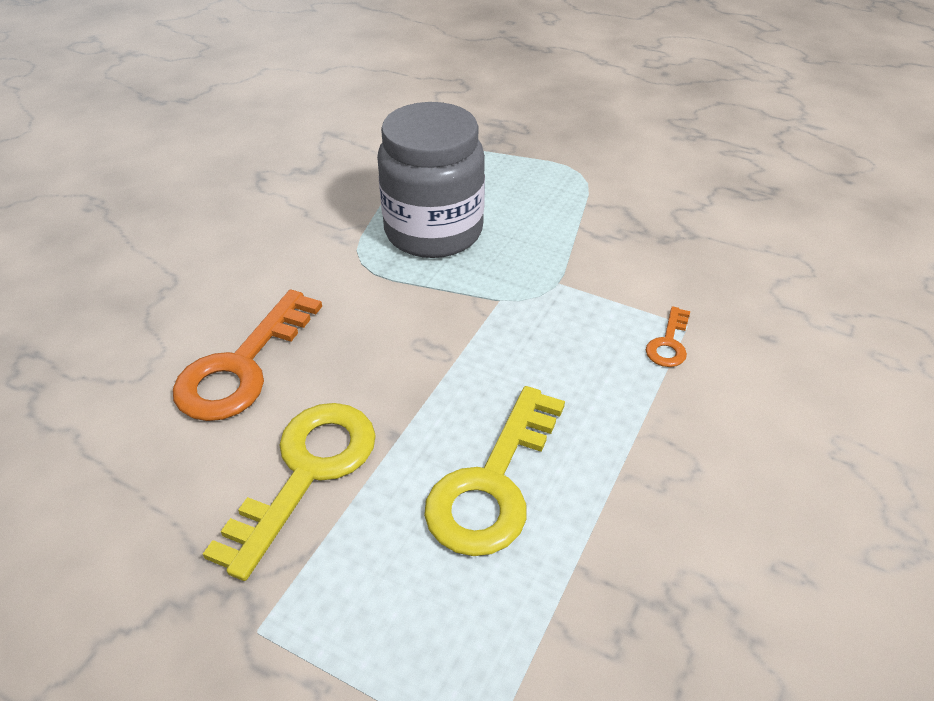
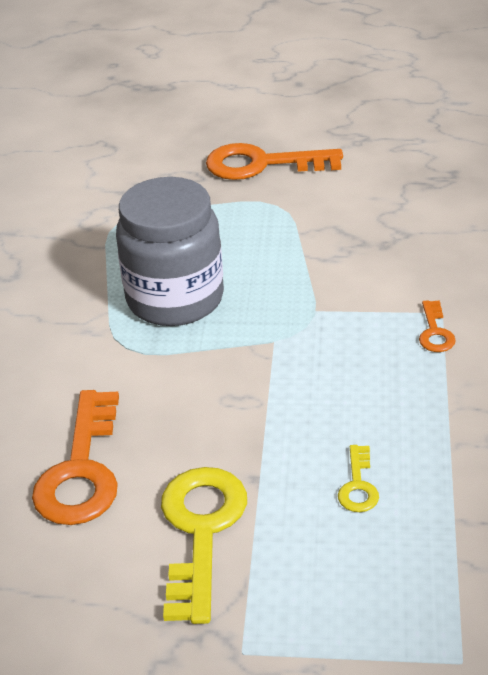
camera: 20 degrees left, 5 degrees down
yellow key [424,386,565,556] -> yellow key [338,445,379,512], size x0.48
none -> orange key [206,143,343,180]

